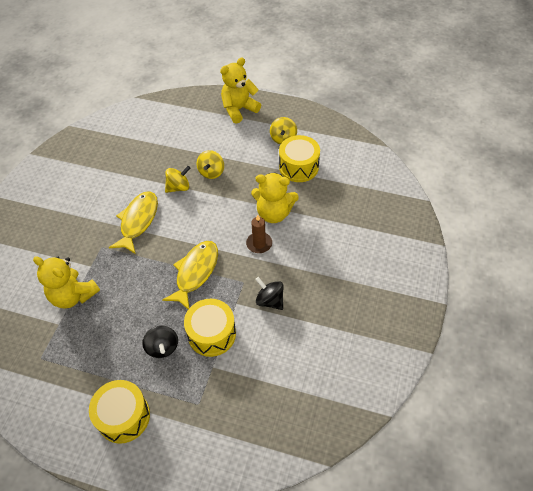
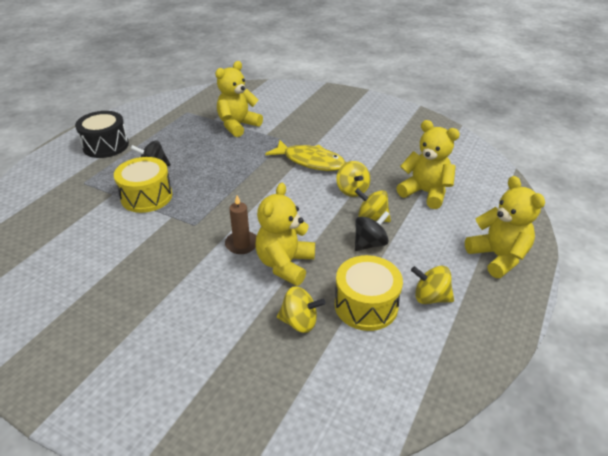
camera: 100 degrees right, 15 degrees down
yellow drum [89,380,150,444] -> black drum [75,111,129,158]
yellow fish [163,241,218,309] -> none
black spinning top [255,277,284,310] -> black spinning top moved to [355,211,390,251]
none -> yellow spinning top [277,286,326,333]
none -> yellow teddy bear [396,120,460,209]

